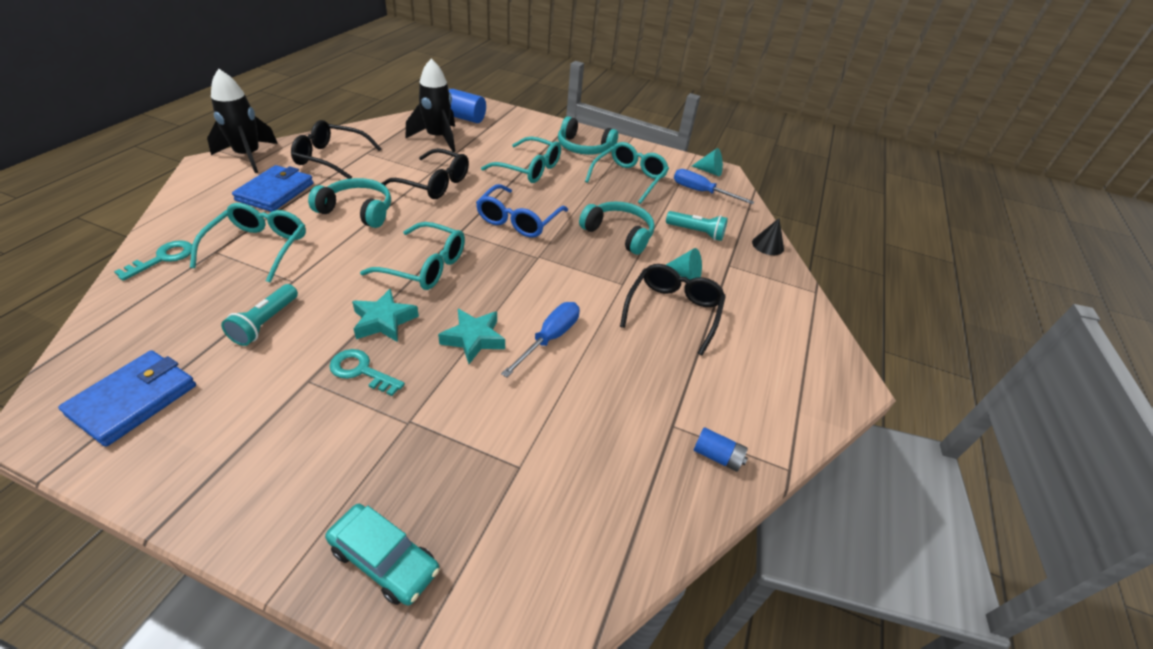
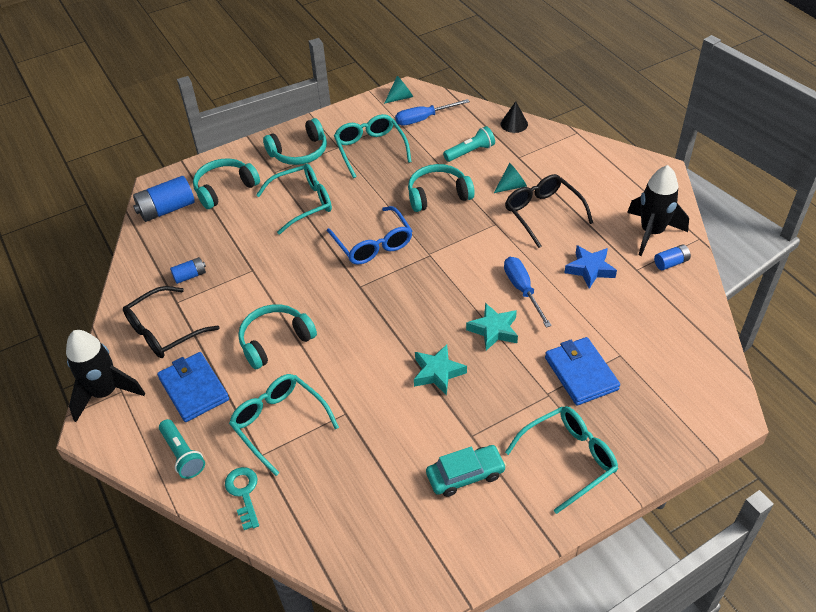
camera: 45 degrees left, 5 degrees up
blue wallet [58,350,196,447] -> blue wallet moved to [545,337,620,406]
turquoise flashlight [221,284,298,346] -> turquoise flashlight moved to [159,419,205,479]
turquoise car [325,504,439,605] -> turquoise car moved to [426,445,506,497]
turquoise key [329,349,405,396] -> none
turquoise glasses [360,222,465,290] -> turquoise glasses moved to [505,406,618,514]
black glasses [381,148,469,199] -> none
black rocket [406,58,455,152] -> black rocket moved to [627,165,689,256]
none -> blue battery [170,257,206,284]
none -> turquoise headphones [193,158,260,209]
none -> blue star [564,245,617,289]

